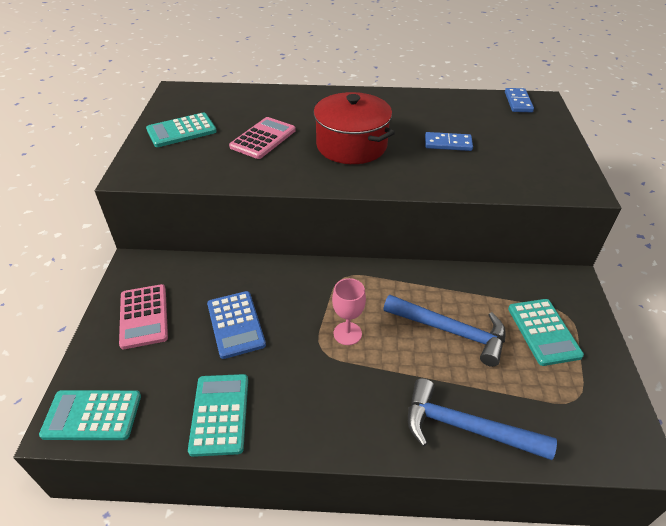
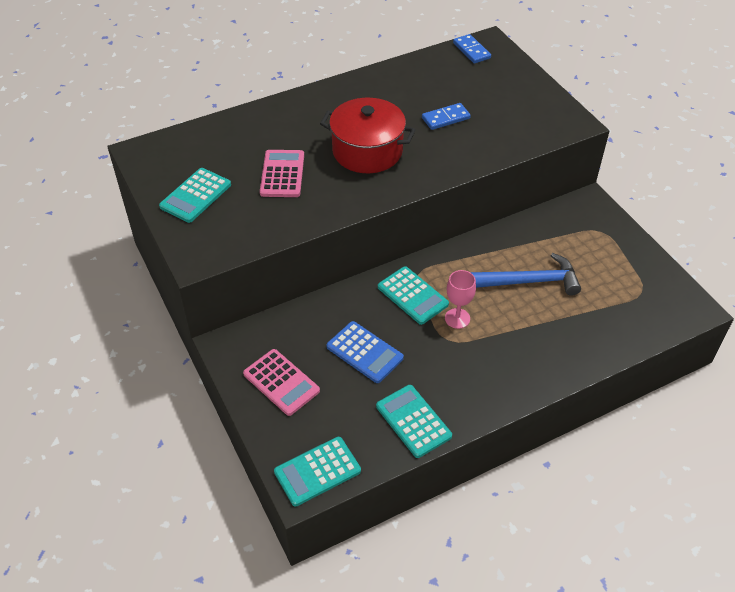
camera: 30 degrees left, 5 degrees up
blue hammer [408,378,557,460] -> none
turquoise calculator [508,299,584,366] -> turquoise calculator moved to [378,266,449,325]

